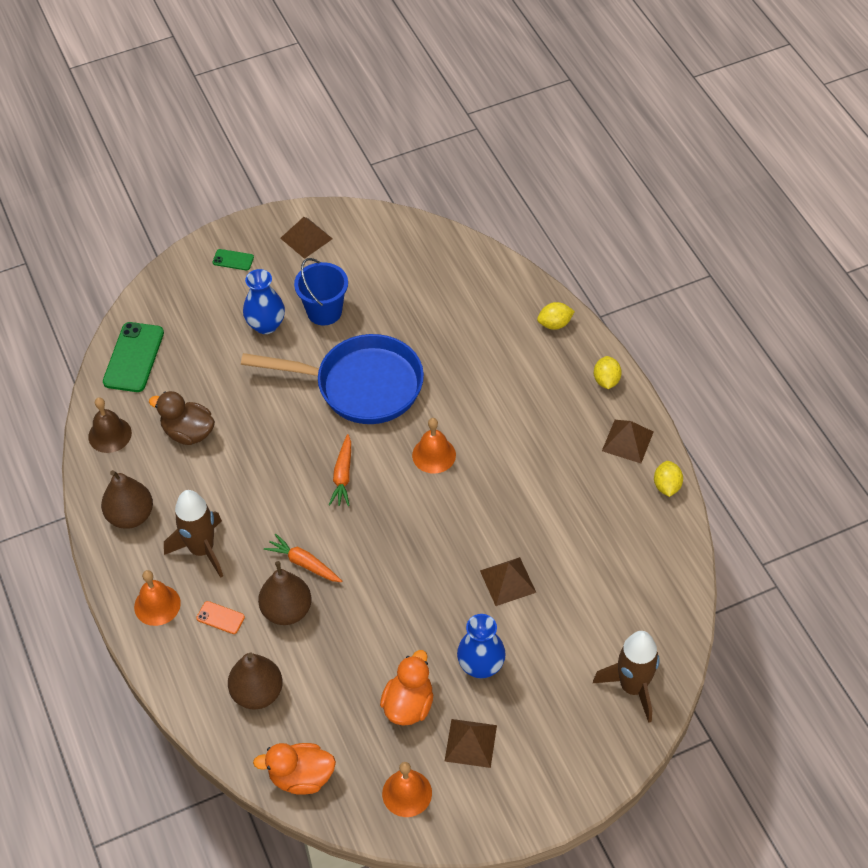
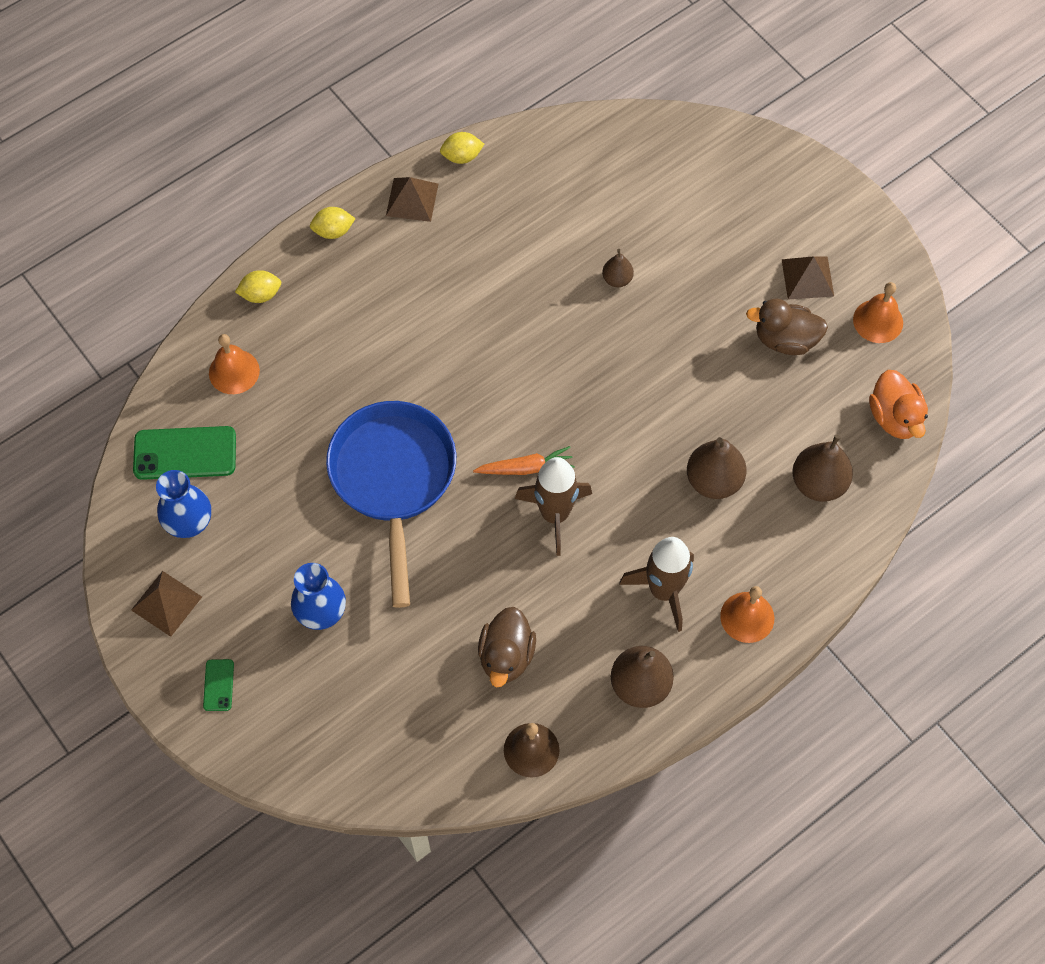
camera: 105 degrees left, 10 degrees up
green phone [103,322,164,392] -> green phone moved to [133,426,236,480]
orange phone [196,601,245,634] -> none
orange carrot [264,534,342,582] -> none
blue bucket [294,258,348,325] -> none
orange duck [380,650,434,726] -> brown duck [746,299,828,355]
orange bell [412,418,456,474] -> orange bell moved to [209,334,260,394]
blue vase [457,614,506,678] -> blue vase moved to [156,470,211,538]
brown pyramid [480,557,536,606] -> brown pear [602,249,634,287]
yellow lemon [537,302,575,330] -> yellow lemon turned 75 degrees counterclockwise [235,270,281,303]
brown rocket [593,631,659,723] -> brown rocket moved to [515,457,592,556]

